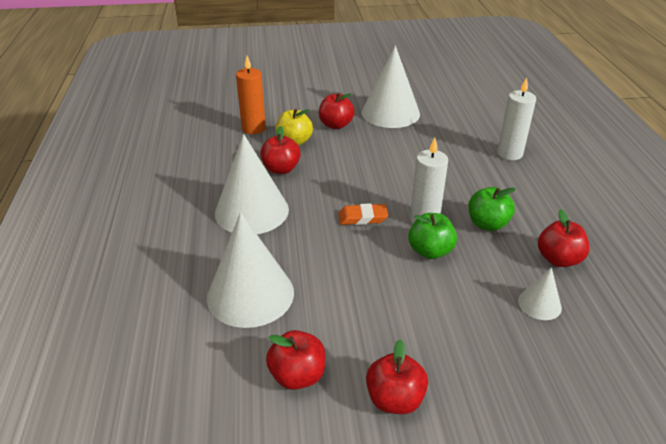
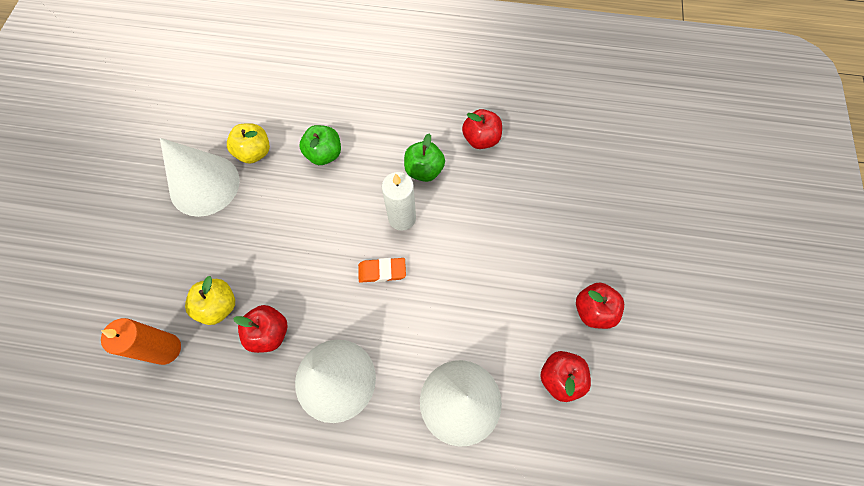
camera: 75 degrees left, 30 degrees up
red apple [319,93,355,129] -> none
orange eraser [338,203,388,225] -> orange eraser turned 75 degrees clockwise [358,258,406,283]
green apple [408,213,457,259] -> green apple moved to [299,125,341,165]
white candle [497,78,536,160] -> none
white cone [518,267,562,320] -> none
none -> yellow apple [227,123,270,164]

